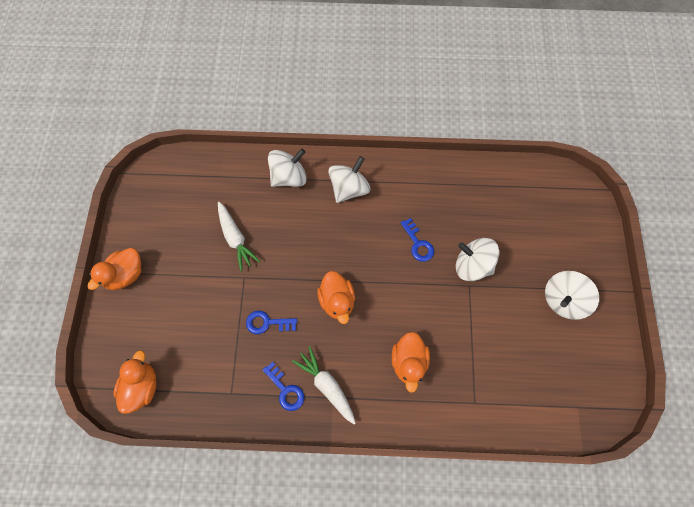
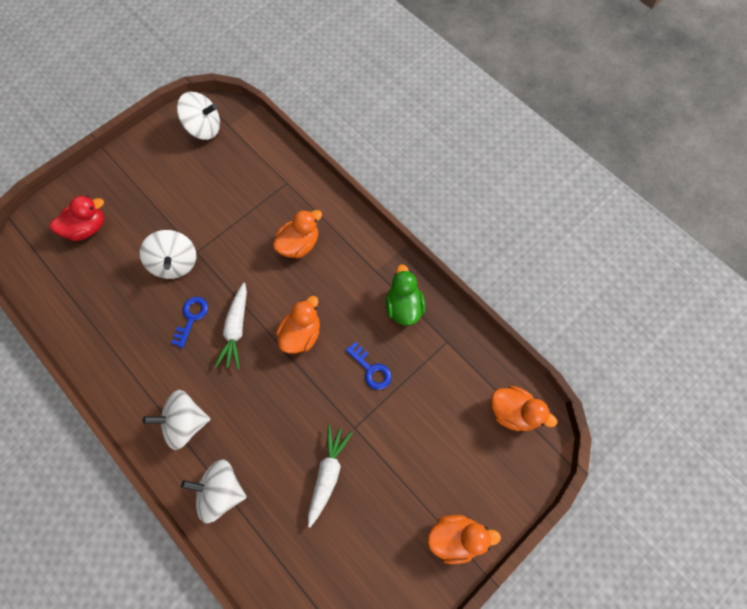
camera: 135 degrees left, 0 degrees up
orange duck [113,350,157,414] -> orange duck turned 120 degrees counterclockwise [491,386,557,431]
blue key [263,362,304,411] -> green duck [386,264,426,326]
white carrot [292,346,356,425] -> white carrot moved to [215,283,247,369]
white spinning top [545,271,599,320] -> white spinning top moved to [177,92,220,140]
none -> red duck [50,196,104,241]

